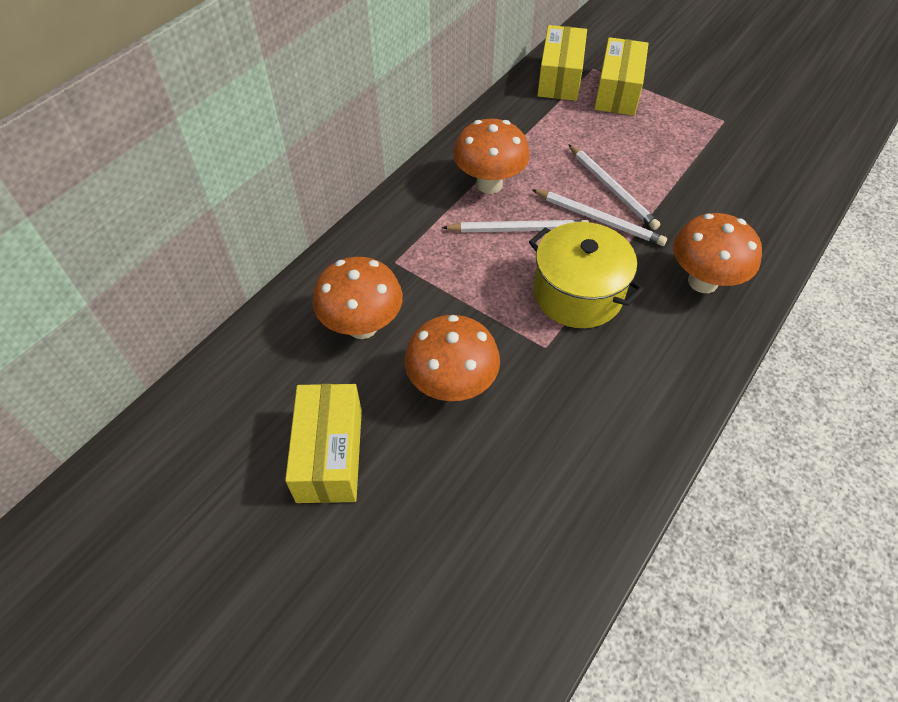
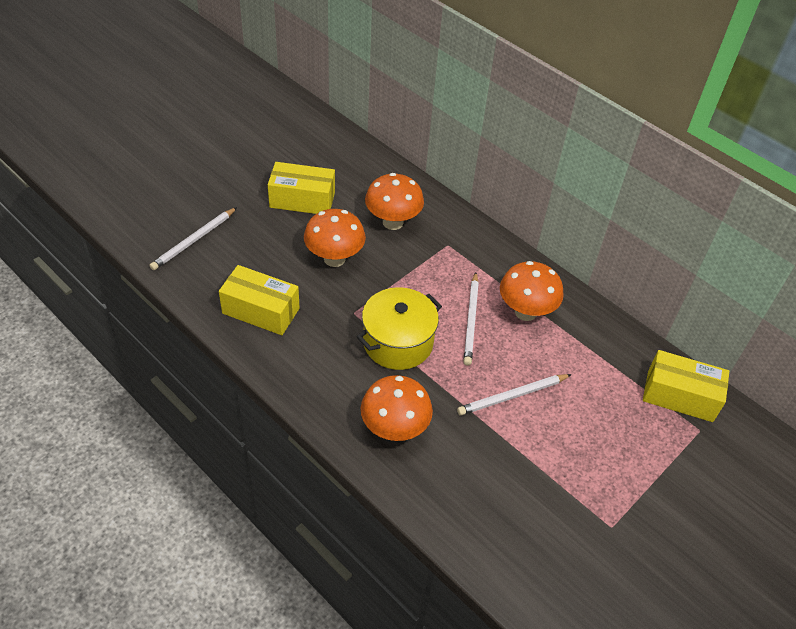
camera: 95 degrees right, 5 degrees down
white pencil [532,189,667,246] -> white pencil moved to [149,207,237,270]
yellow box [594,37,649,115] -> yellow box moved to [219,265,300,335]

